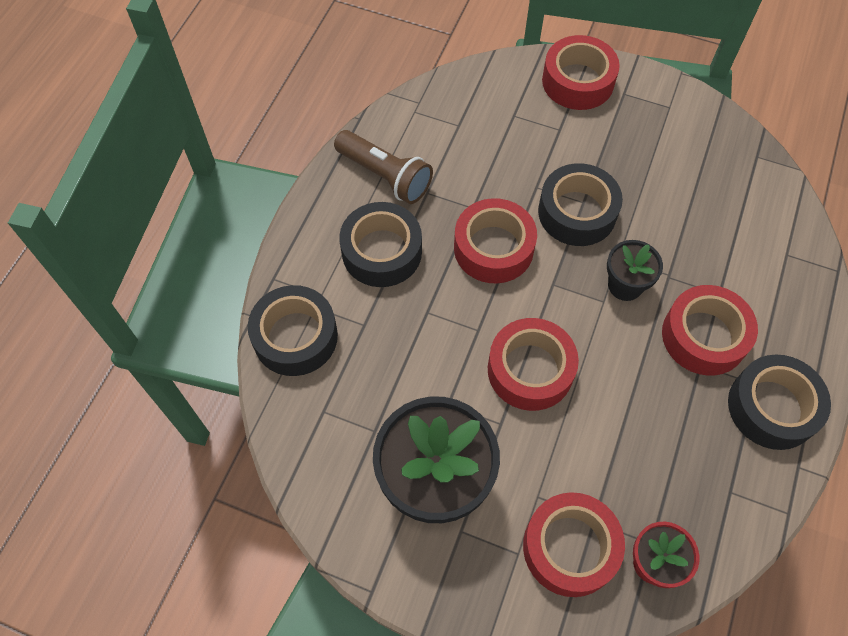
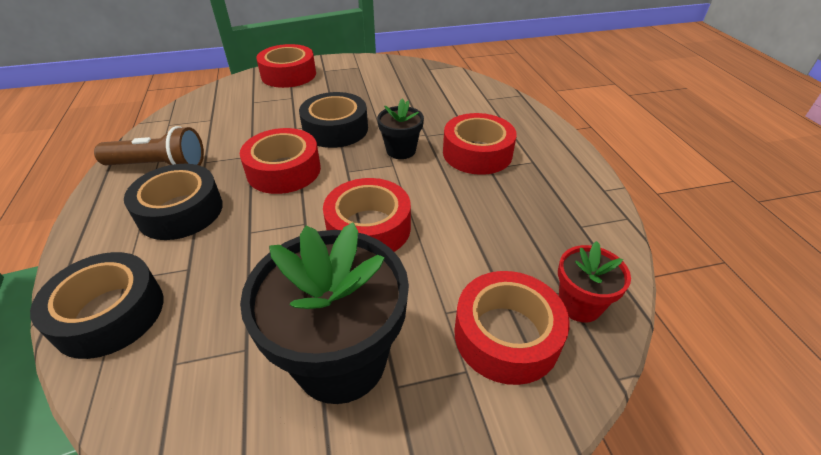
camera: 35 degrees left, 20 degrees down
black tape [728,354,831,450] -> none

